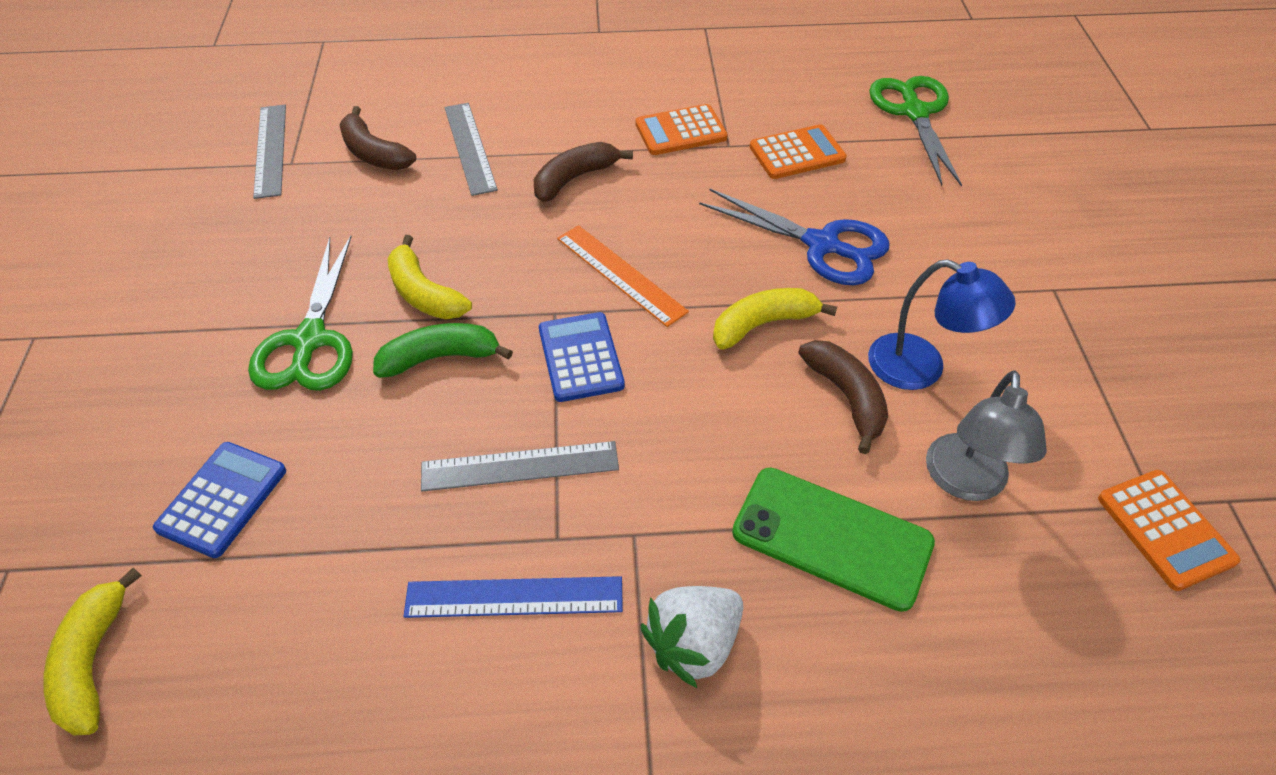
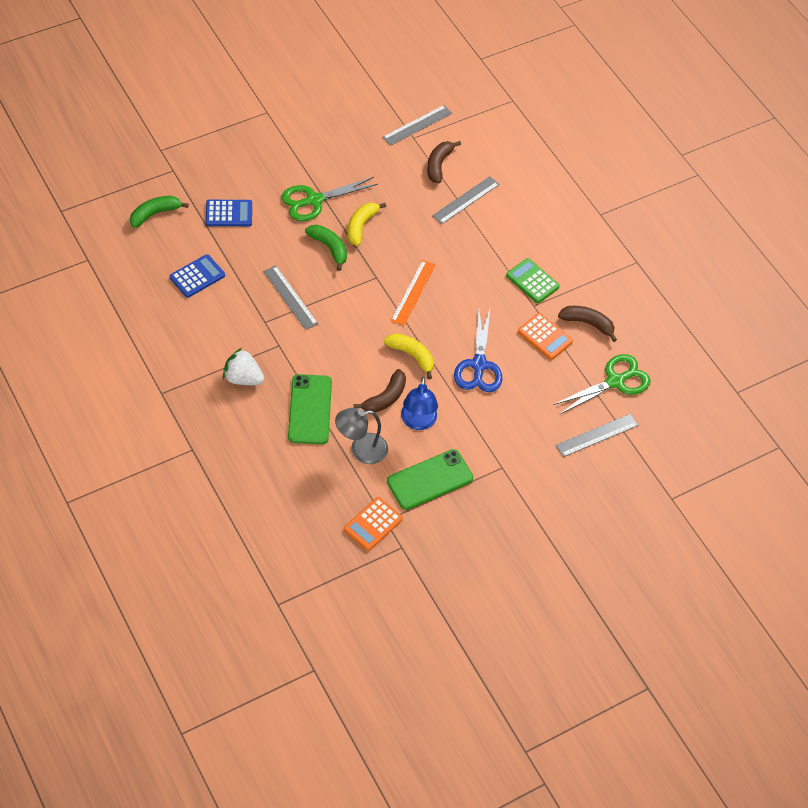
camera: 60 degrees right, 5 degrees up
yellow banana [43,567,142,736] -> green banana [130,196,189,228]
blue ruler [404,576,623,618] -> none
brown banana [534,142,633,202] -> brown banana moved to [558,306,617,342]
blue calculator [539,312,625,402] -> blue calculator moved to [170,254,225,298]
orange calculator [635,104,728,155] -> green calculator [506,258,560,303]
none -> green phone [387,449,473,510]
none -> grey ruler [556,414,639,457]

